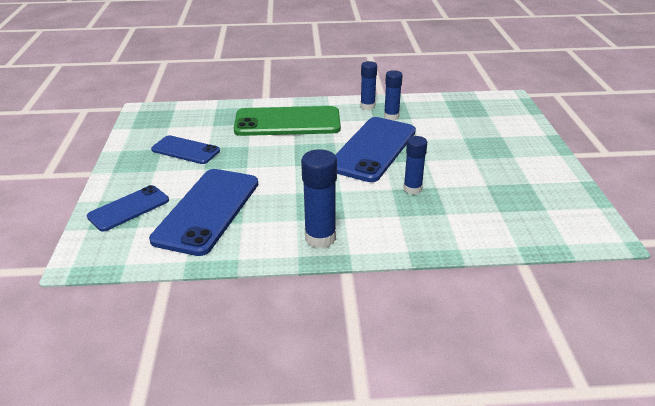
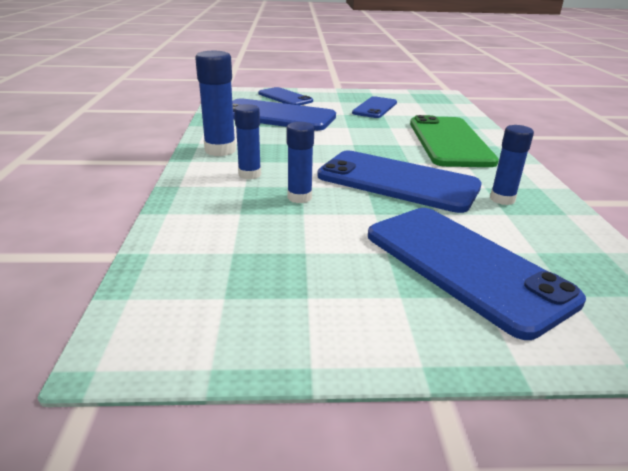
camera: 90 degrees right, 5 degrees down
blue glue stick [360,61,377,110] -> blue glue stick moved to [234,104,261,180]
none -> blue phone [368,208,586,340]

